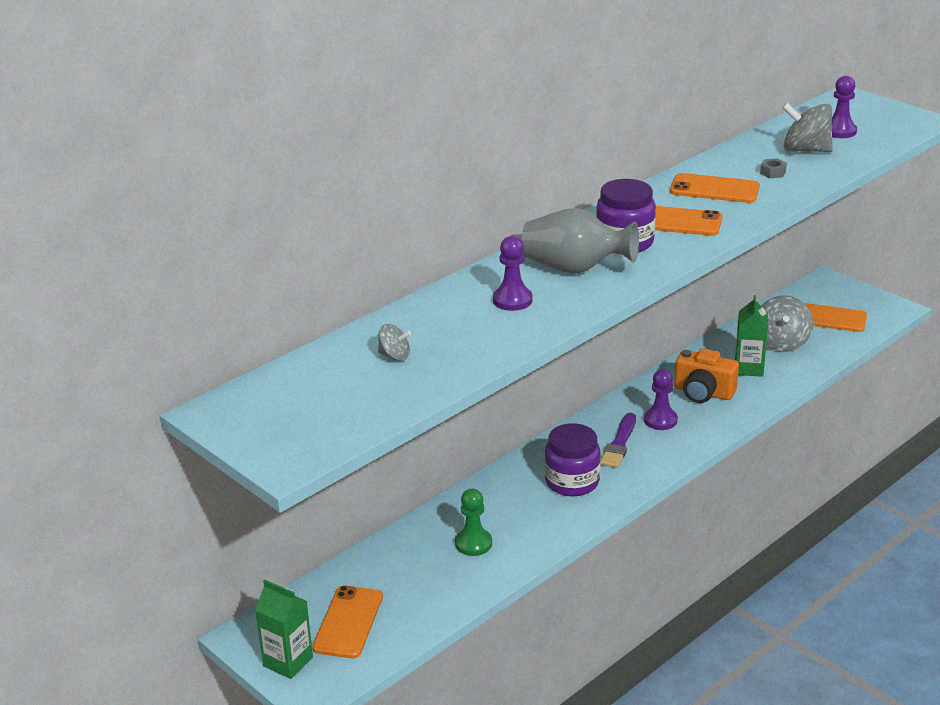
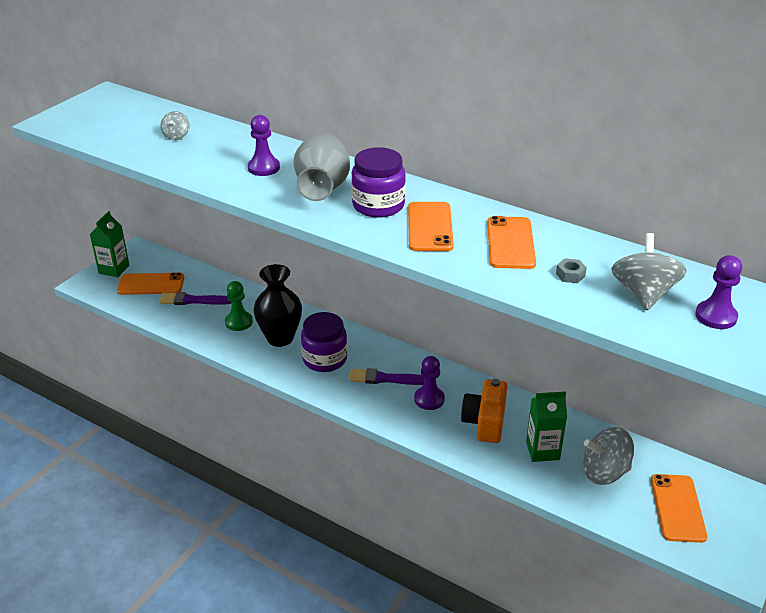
camera: 75 degrees right, 5 degrees up
none -> purple brush [159,292,232,305]
none -> black vase [253,264,302,347]

